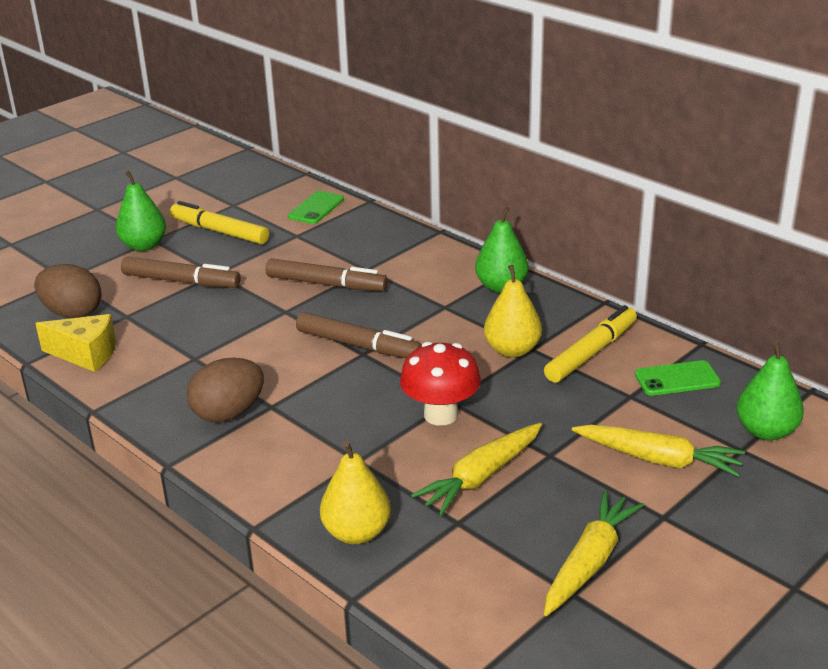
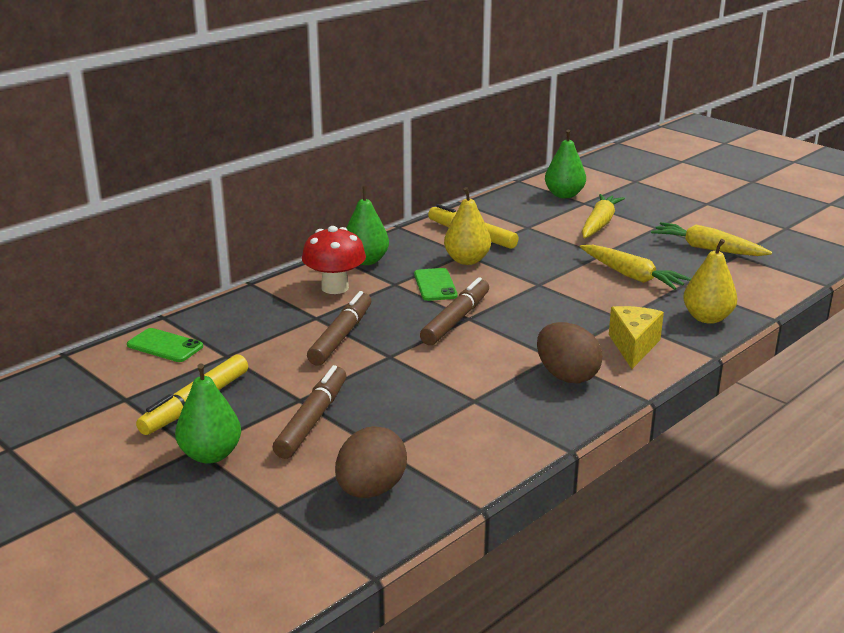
camera: 90 degrees left, 5 degrees down
yellow cheese [35,314,116,372] -> yellow cheese moved to [609,306,664,369]
red mushroom [400,342,481,426] -> red mushroom moved to [302,226,366,294]
green phone [635,360,721,396] -> green phone moved to [414,268,458,301]

